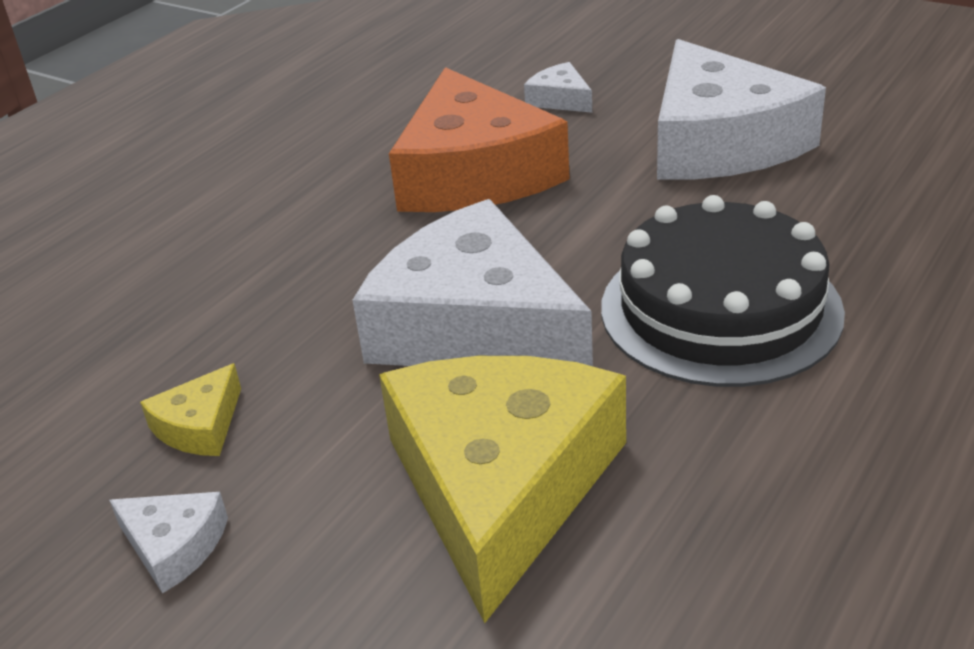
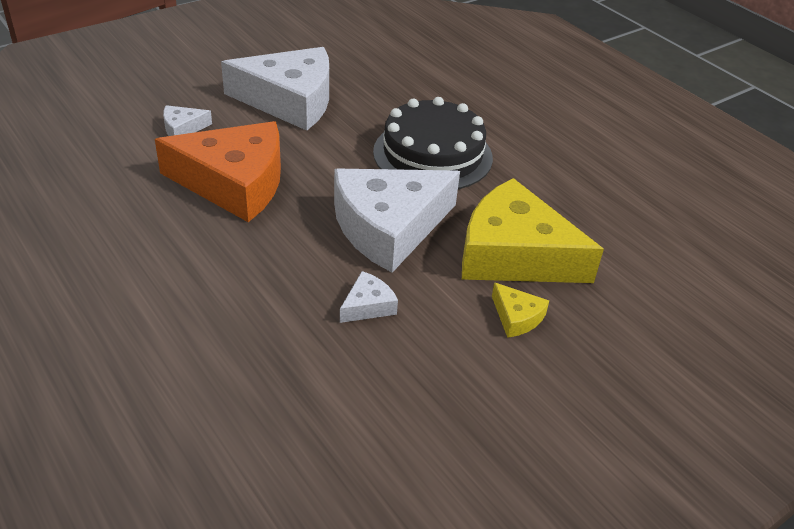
camera: 75 degrees left, 5 degrees up
white cheese [109,492,228,594] -> white cheese moved to [340,271,398,323]
yellow cheese [140,363,241,456] -> yellow cheese moved to [492,282,549,338]

